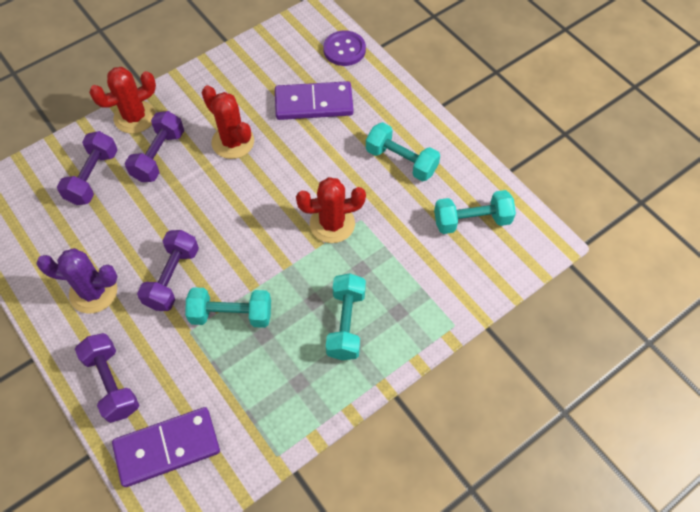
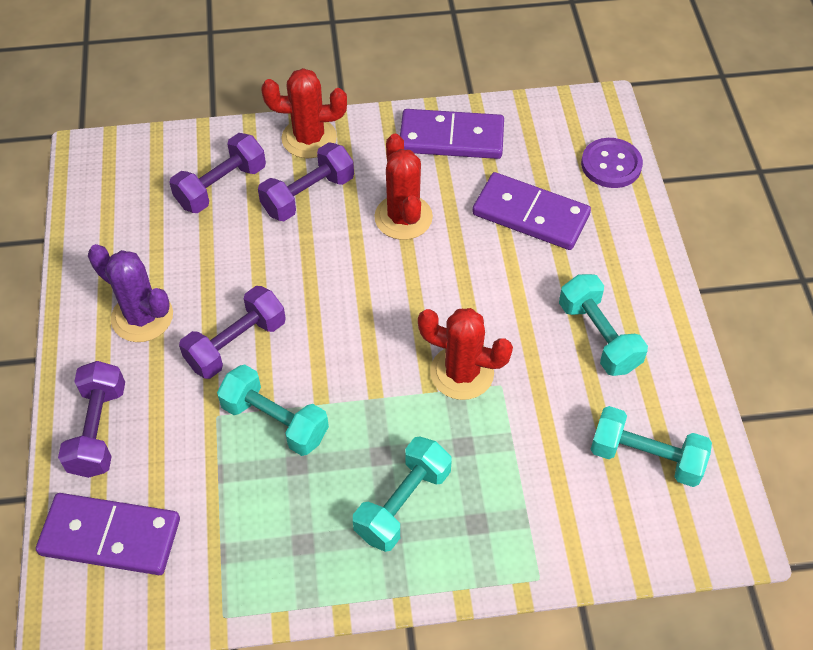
camera: 30 degrees right, 5 degrees down
none -> purple domino [400,109,504,159]

